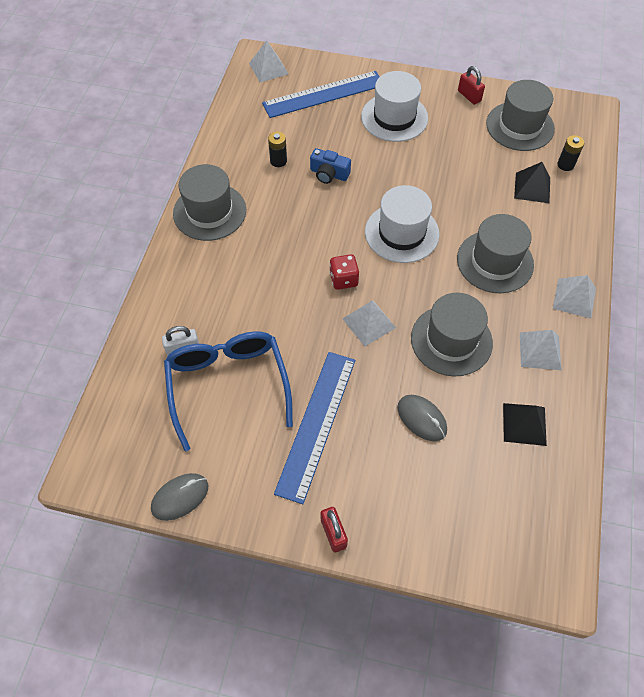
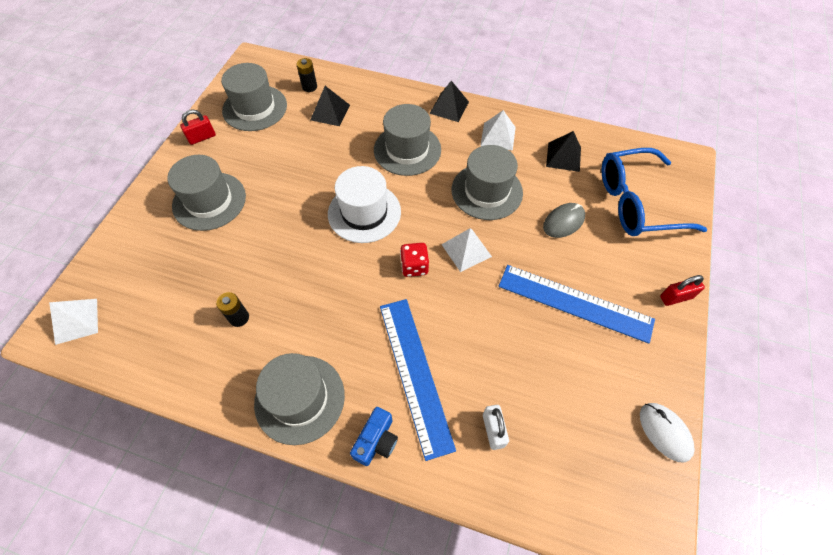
camera: 85 degrees left, 0 degrees up
grey mouse [151,473,208,521] -> white mouse [640,403,695,463]
blue glasses [164,331,293,451] -> blue glasses moved to [602,148,707,236]
blue ruler [262,71,380,118] -> blue ruler moved to [380,299,456,461]
blue camera [310,148,351,184] -> blue camera moved to [350,407,398,466]
white hat [361,71,428,142] -> grey hat [167,155,246,231]
white pyramid [553,275,596,319] -> black pyramid [429,81,469,122]

